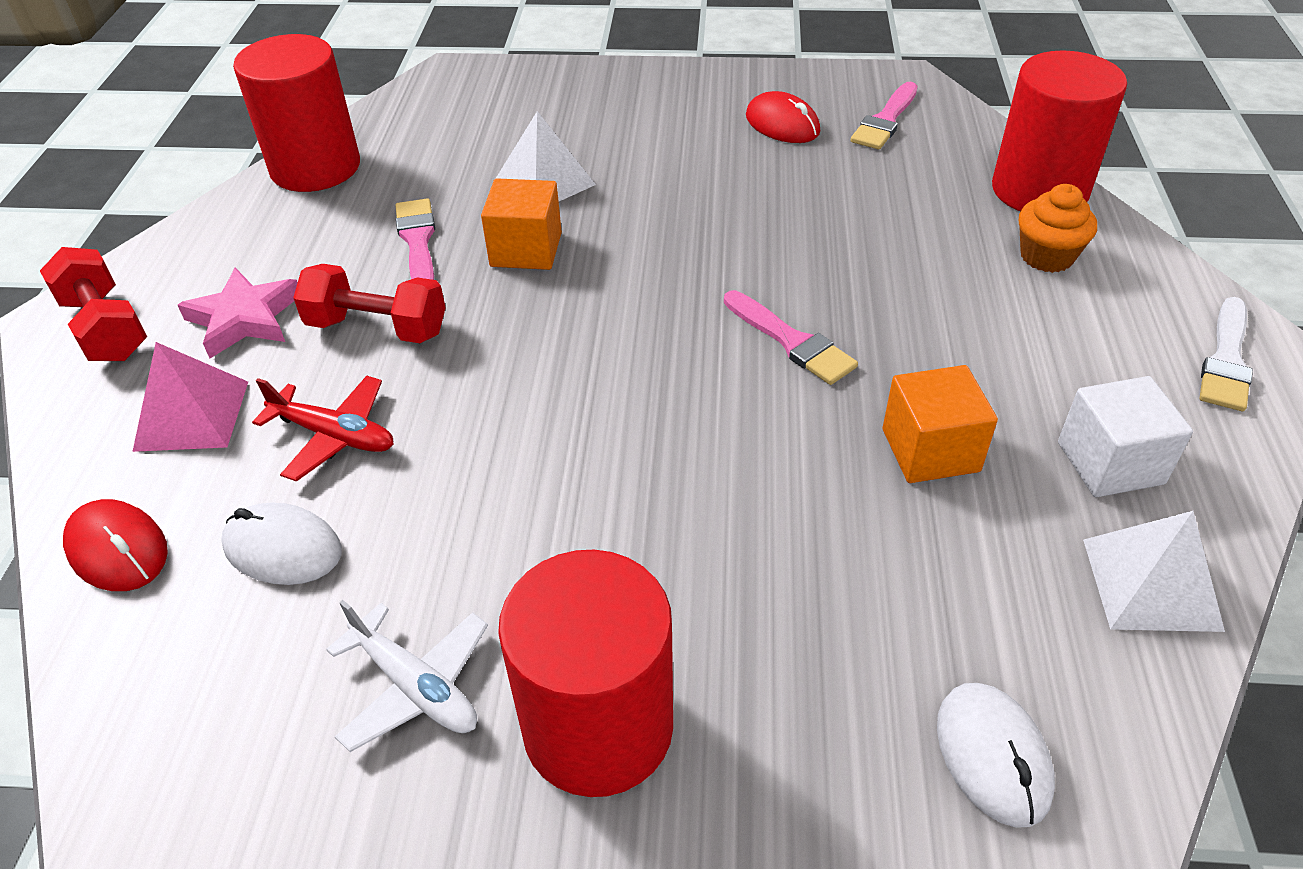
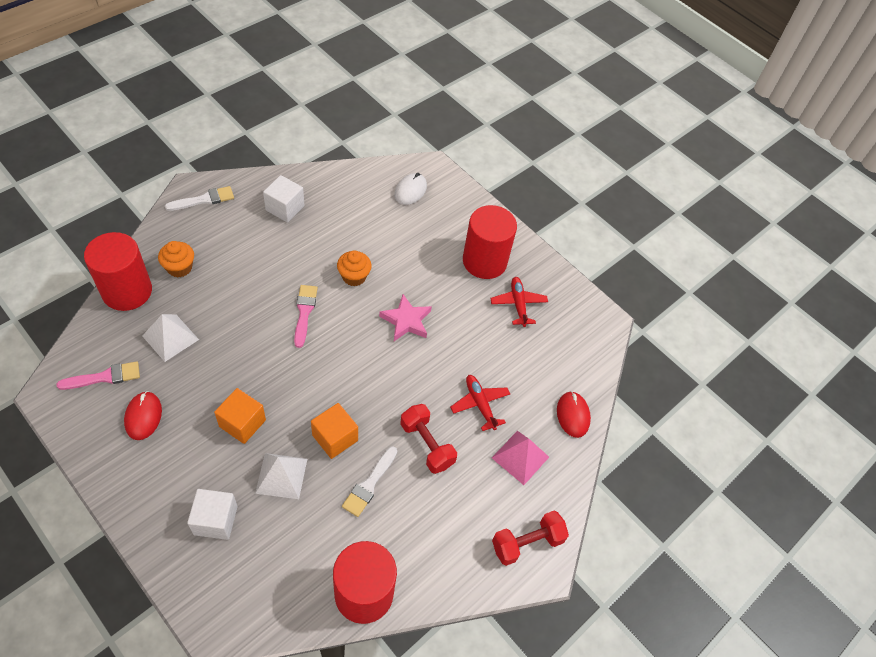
camera: 145 degrees left, 10 degrees up
red dumbbell [40,247,147,361] -> red dumbbell turned 60 degrees clockwise [492,511,569,566]
pink star [178,268,298,358] -> pink star moved to [379,294,432,341]
white mouse [221,503,342,585] -> none
white plane [326,600,488,752] -> red plane [490,277,548,327]
pink brush [395,198,435,280] -> white brush [342,446,397,517]
orange cube [882,365,998,483] -> orange cube moved to [214,388,266,444]
white pyramid [1083,511,1225,632] -> white pyramid moved to [142,314,199,362]
none -> white cube [187,489,238,540]
none -> orange cupcake [337,250,372,286]

